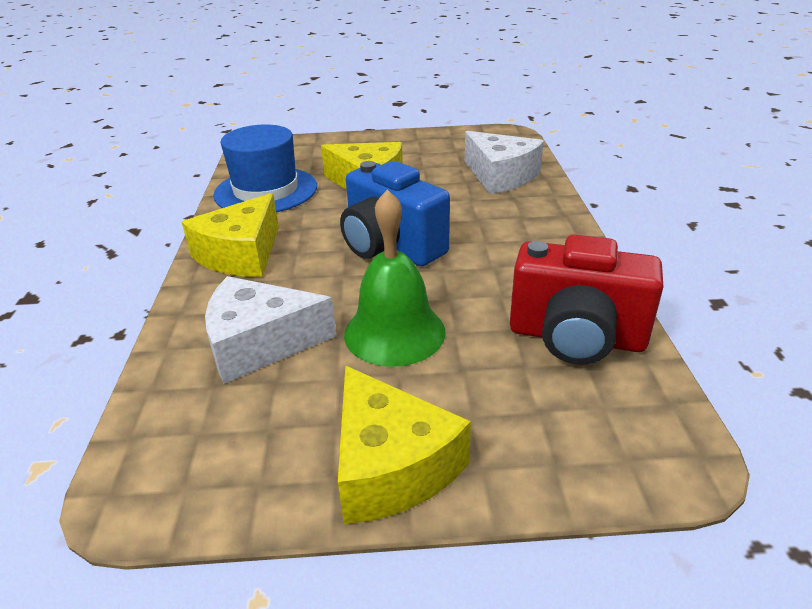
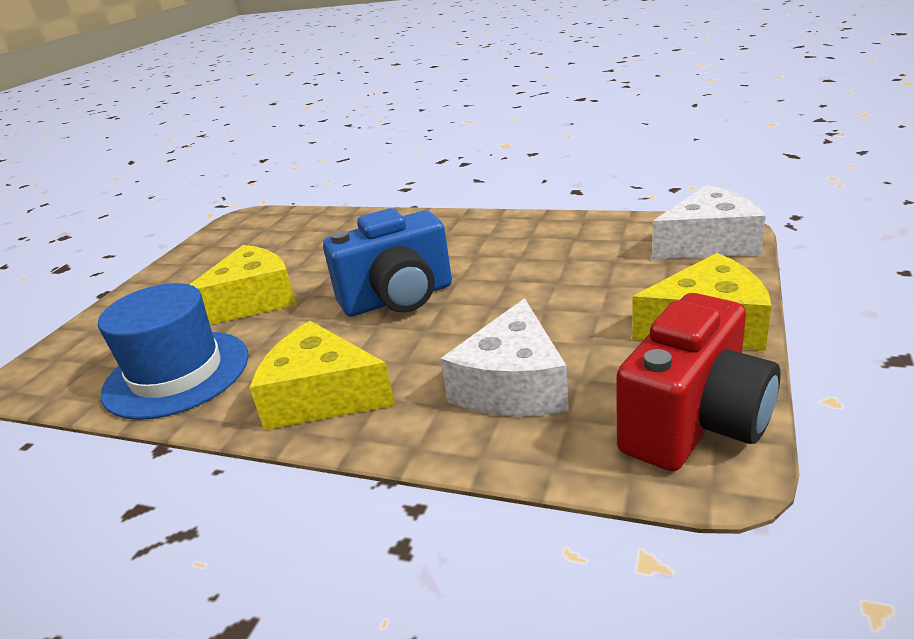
camera: 65 degrees left, 5 degrees down
yellow cheese [182,193,279,277] -> yellow cheese turned 150 degrees clockwise [249,321,395,430]
green bell [344,189,446,367] -> none
white cheese [465,131,544,194] -> white cheese moved to [652,185,766,259]
red camera [510,234,663,365] -> red camera moved to [616,293,781,471]

